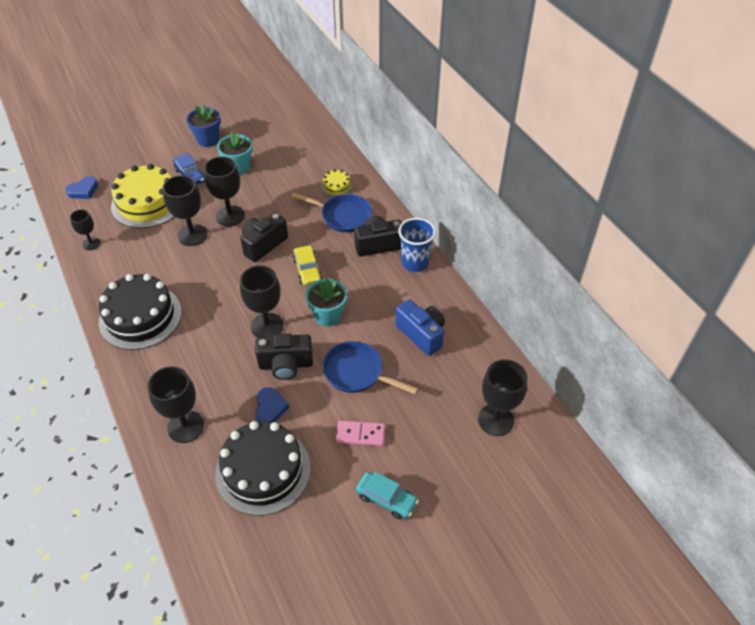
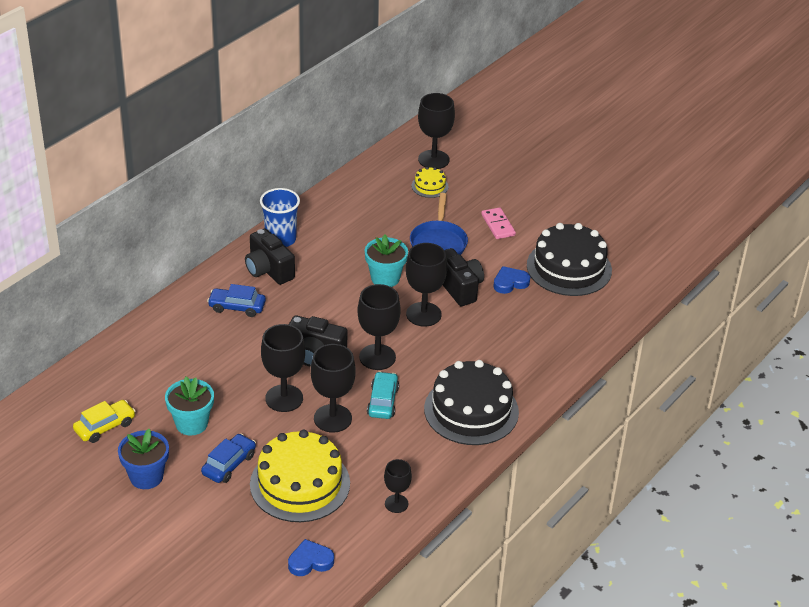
camera: 115 degrees left, 10 degrees down
blue heart [65,176,98,199] -> blue heart turned 45 degrees counterclockwise [288,539,334,576]
black goblet [148,366,204,443] -> black goblet moved to [357,284,401,370]
blue pan [291,192,372,233] -> blue car [207,284,266,317]
yellow car [293,245,322,286] -> yellow car moved to [73,400,135,443]
yellow cake [321,169,353,198] -> yellow cake moved to [411,167,449,198]
turquoise car [356,472,419,519] -> turquoise car moved to [367,371,399,419]
blue camera [395,299,445,356] -> none

